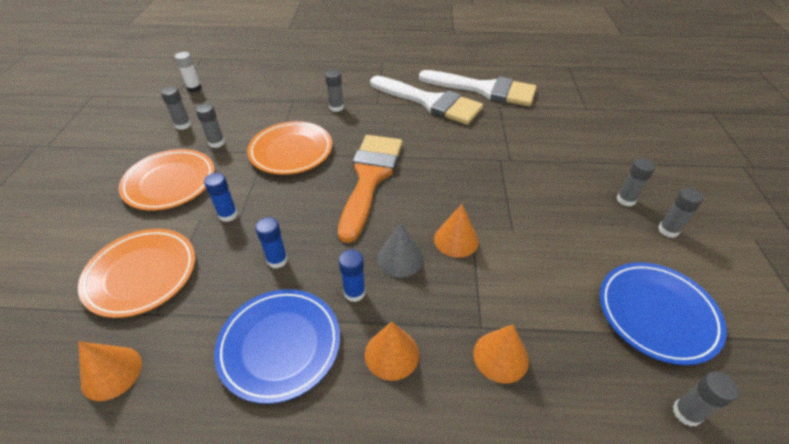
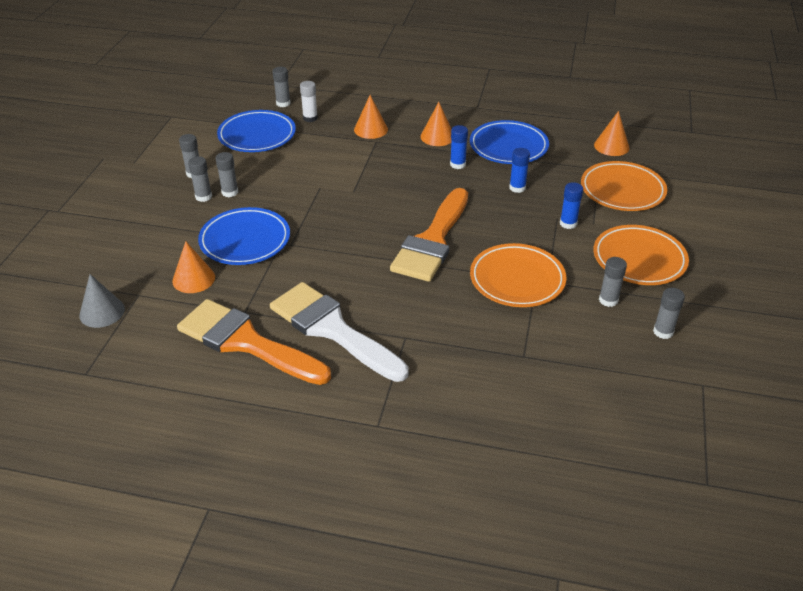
camera: 170 degrees left, 5 degrees down
white glue stick [175,52,201,92] -> white glue stick moved to [300,81,318,122]
grey glue stick [325,70,344,112] -> grey glue stick moved to [216,152,238,197]
grey cone [377,223,423,278] -> grey cone moved to [79,274,125,328]
white brush [419,70,537,106] -> orange brush [177,299,331,385]
orange cone [434,204,479,258] -> orange cone moved to [172,241,215,293]
none -> blue plate [198,207,290,265]

